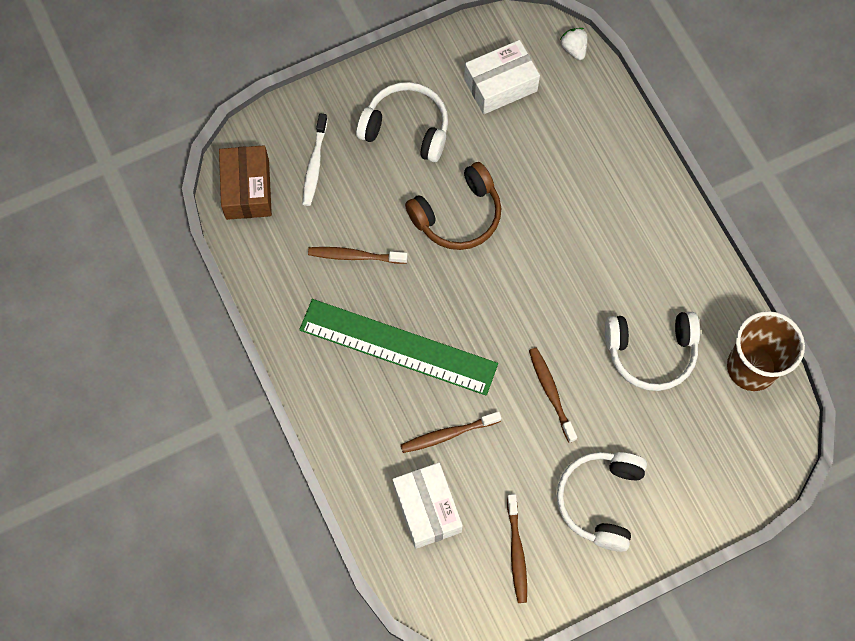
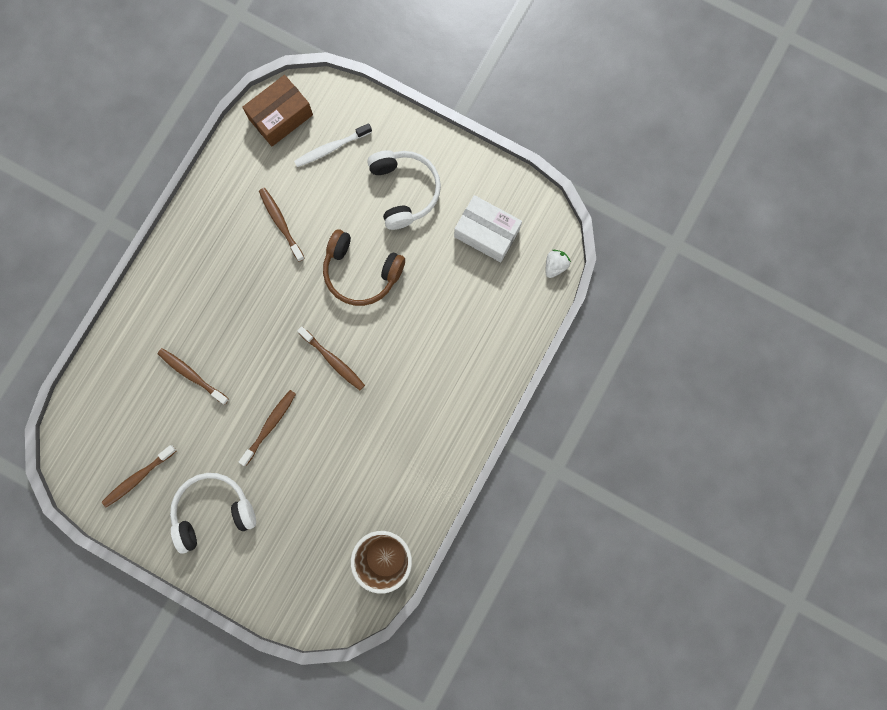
camera: 55 degrees right, 10 degrees up
green ruler [299,299,498,396] -> none
white box [393,463,463,549] -> none
white headphones [605,312,700,391] -> none
none -> brown toothbrush [297,326,365,390]

